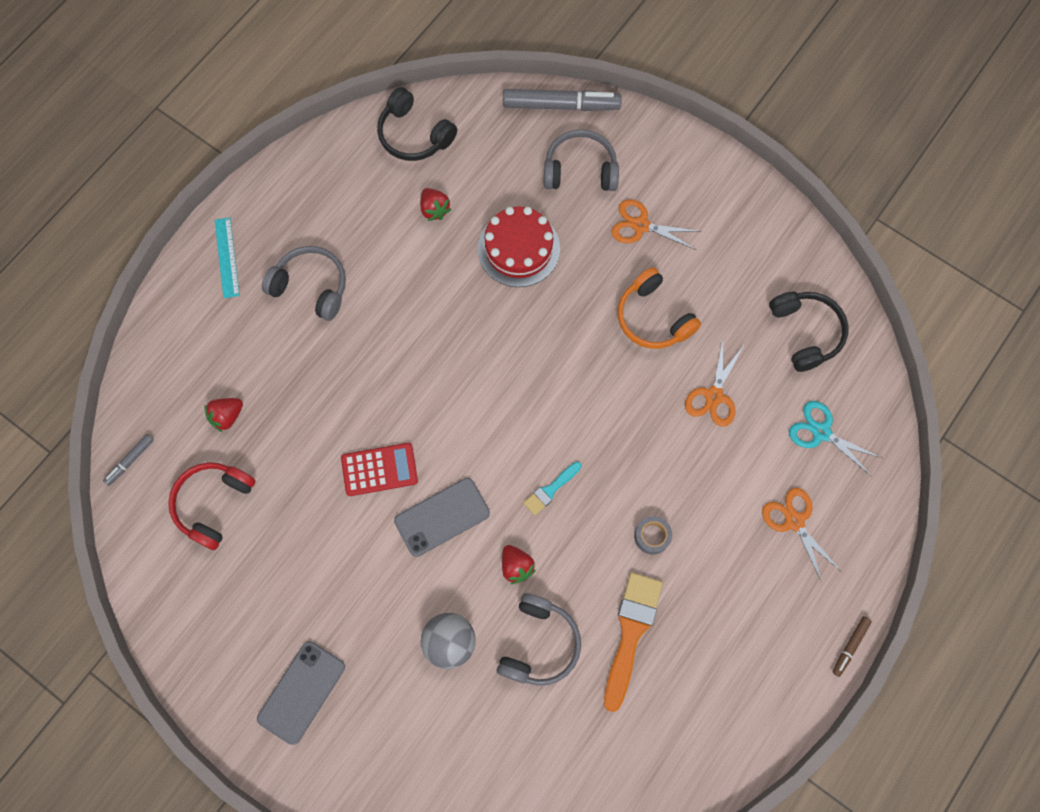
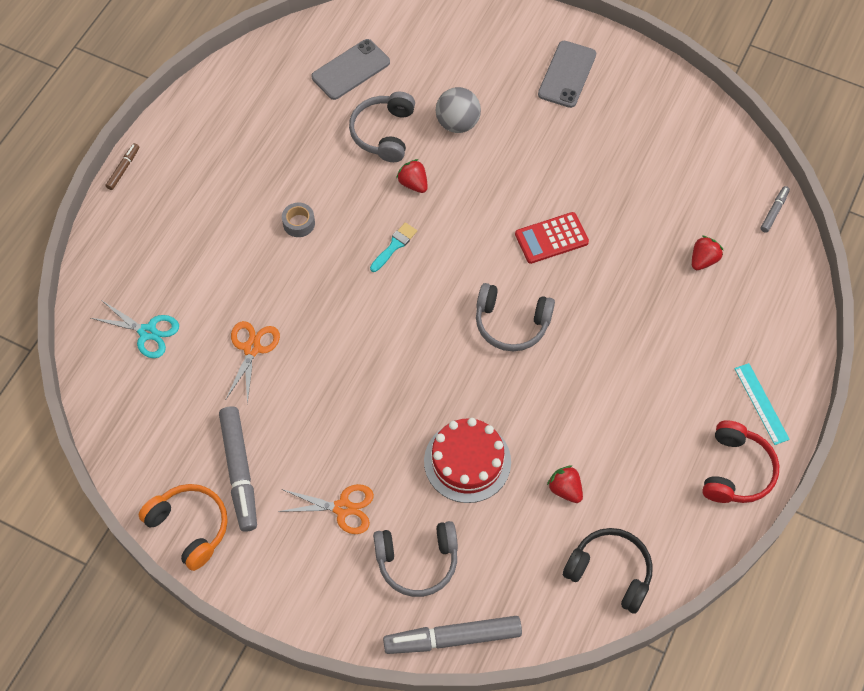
camera: 170 degrees right, 10 degrees down
red headphones [168,462,256,550] -> red headphones moved to [702,420,779,503]
grey headphones [262,246,346,321] -> grey headphones moved to [476,283,555,351]
grey phone [394,478,490,557] -> grey phone moved to [311,39,390,100]
orange brush [604,572,663,712] -> none
orange headphones [618,267,701,349] -> orange headphones moved to [139,484,228,571]
orange scissors [762,488,842,582] -> none
black headphones [769,292,848,372] -> none
none -> grey marker [219,406,257,532]

